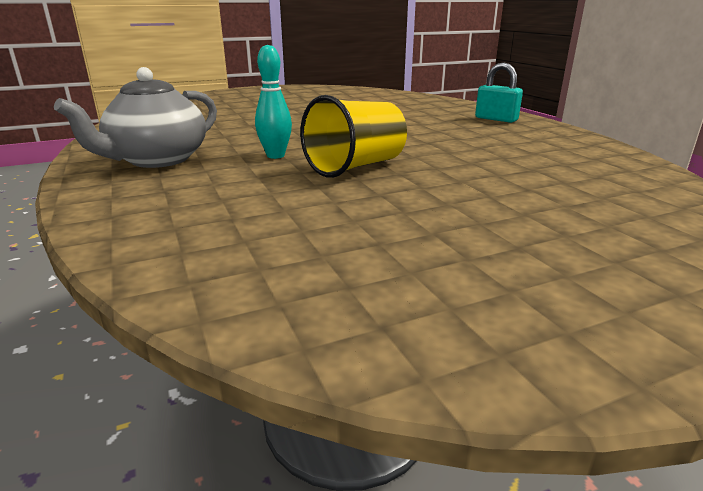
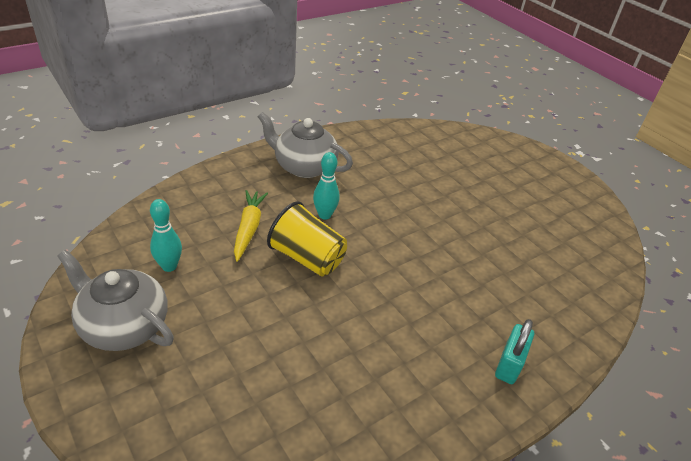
camera: 75 degrees right, 15 degrees up
none -> grey teapot [57,250,174,351]
none -> turquoise bowling pin [150,199,182,272]
none -> yellow carrot [234,190,268,262]

